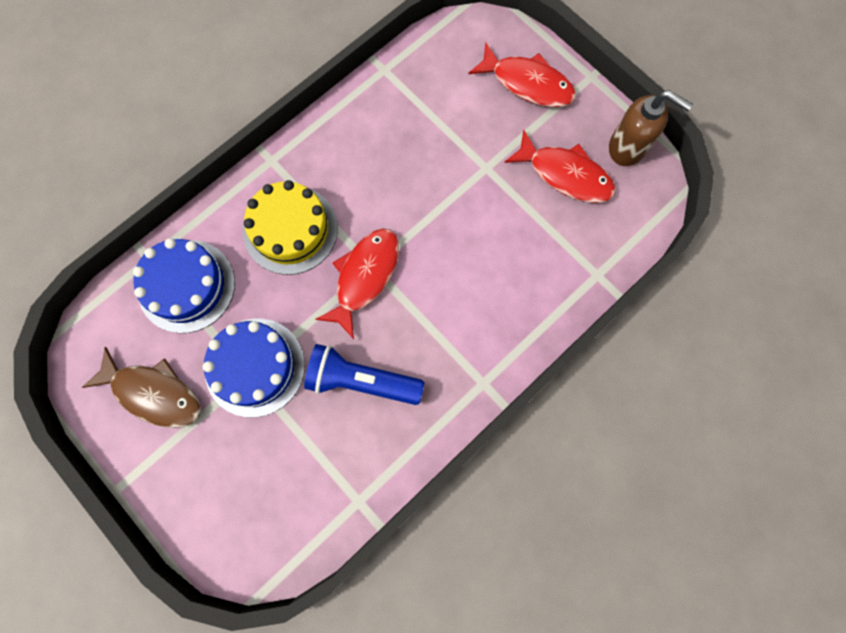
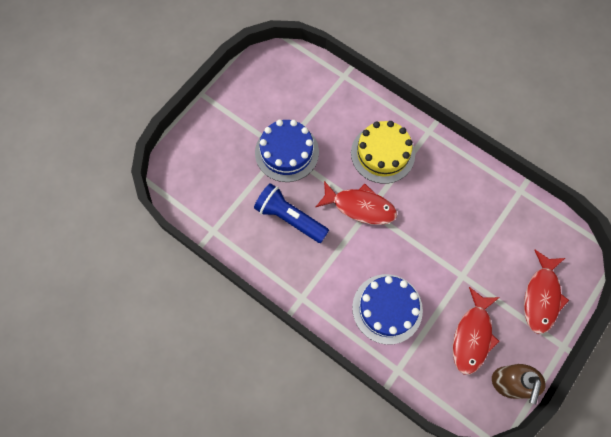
camera: 80 degrees right, 5 degrees down
brown fish [81,347,201,428] -> none
blue cake [133,238,235,333] -> blue cake moved to [352,274,423,345]
blue flashlight [304,344,424,405] -> blue flashlight turned 60 degrees counterclockwise [254,183,329,243]

